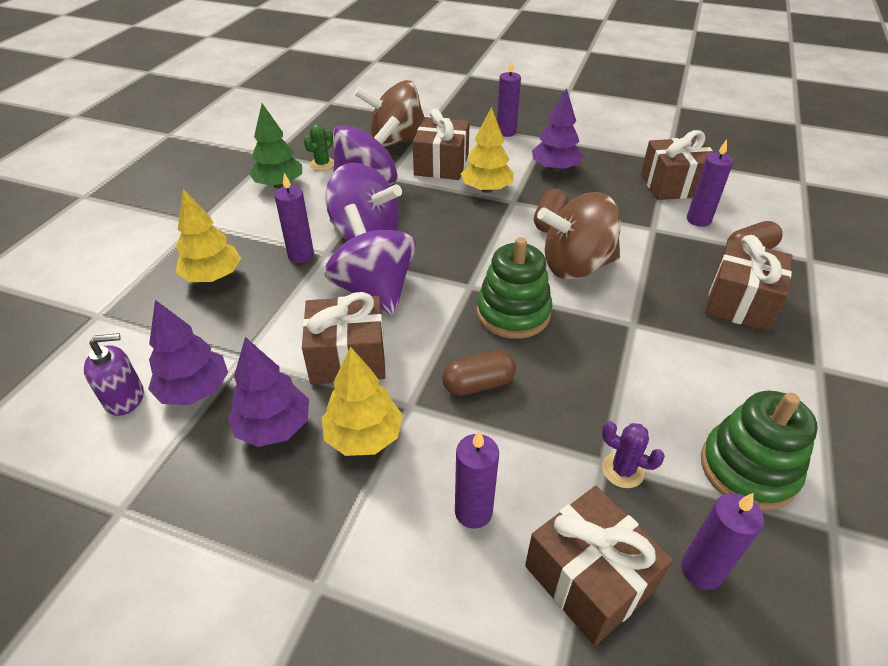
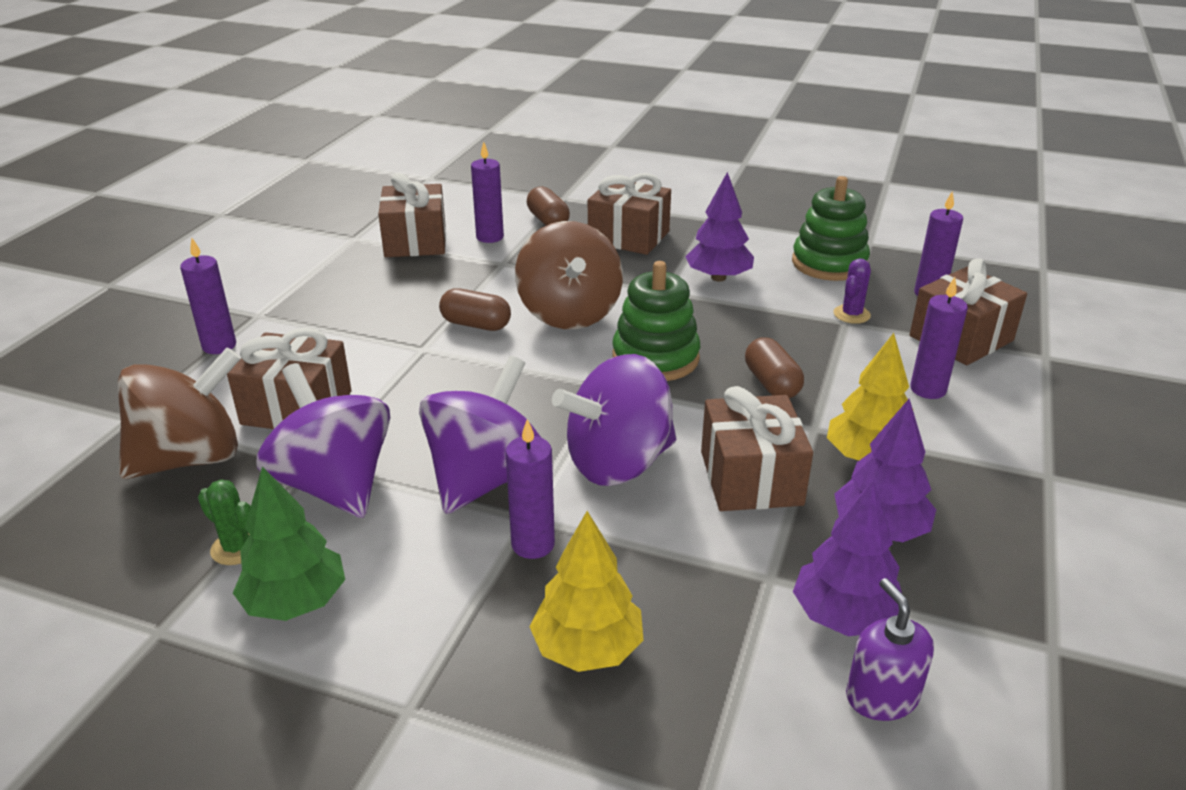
camera: 90 degrees left, 10 degrees down
brown spinning top [354,80,424,147] -> brown spinning top turned 120 degrees counterclockwise [118,347,241,479]
yellow tree [461,107,514,193] -> none
purple tree [532,88,583,172] -> purple tree moved to [685,172,754,281]

